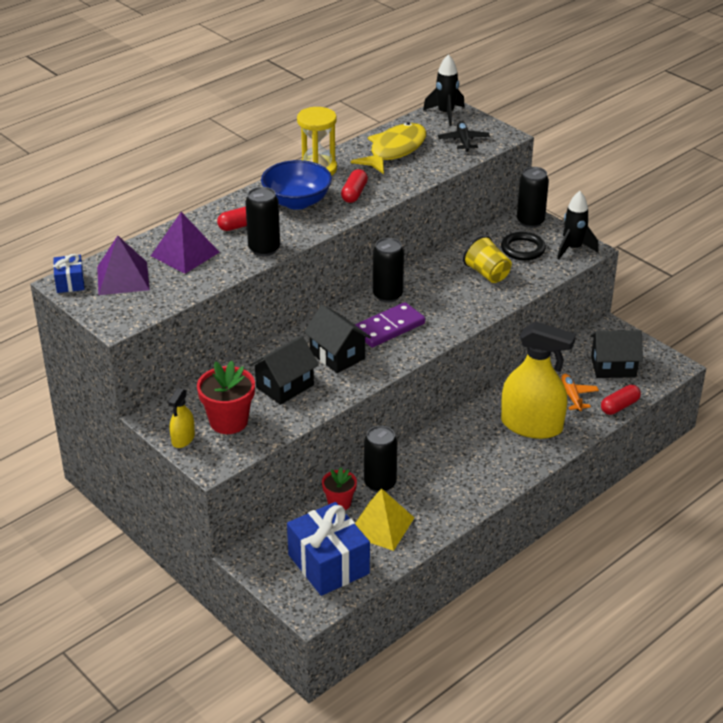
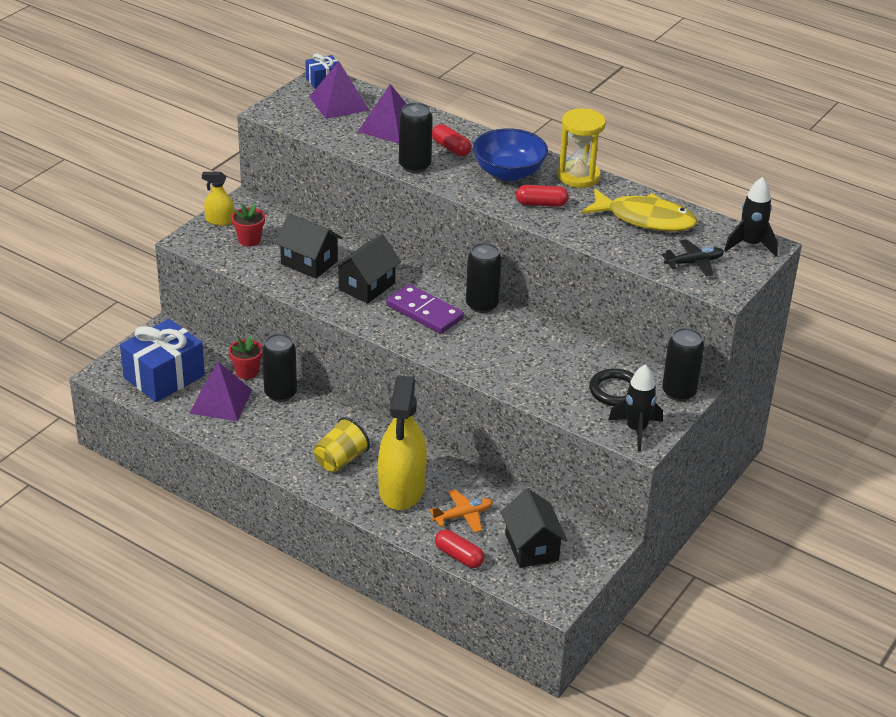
camera: 75 degrees right, 0 degrees up
red flower pot [197,361,255,434] -> red flower pot [231,203,265,247], size x0.62
yellow pyramid [355,488,414,551] -> purple pyramid [189,362,252,421]
yellow cup [463,235,512,283] -> yellow cup moved to [314,417,370,472]

